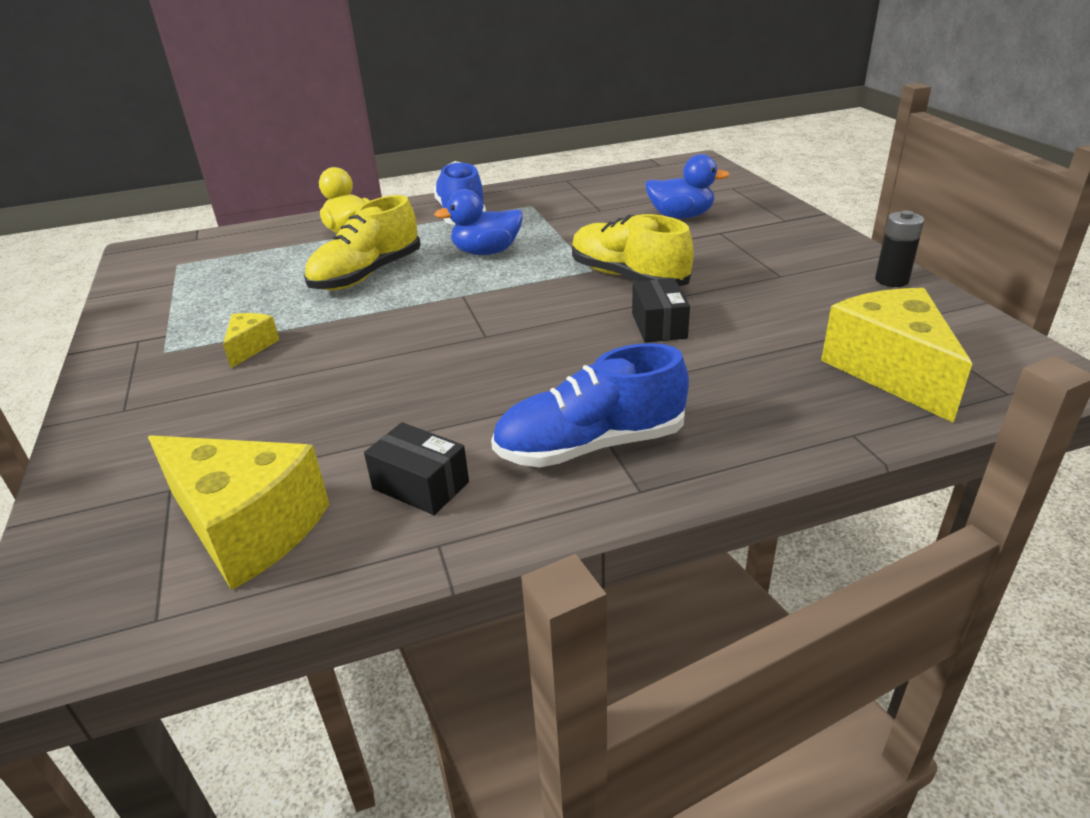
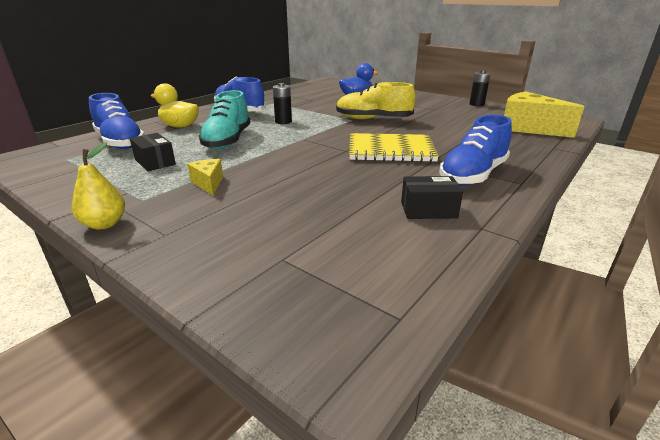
camera: 35 degrees left, 5 degrees down
yellow cheese [148,435,329,590] -> none
yellow shoe [304,195,421,290] -> turquoise shoe [199,90,251,149]
blue duck [434,189,523,255] -> black battery [273,83,292,124]
black box [632,278,690,343] -> black box moved to [130,133,176,171]
none -> yellow pear [72,142,125,230]
none -> blue shoe [89,93,145,149]
none -> yellow notebook [349,133,439,162]

